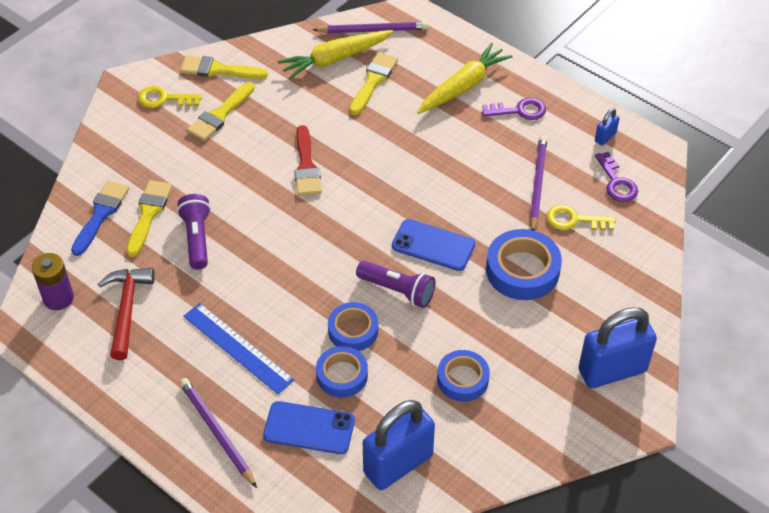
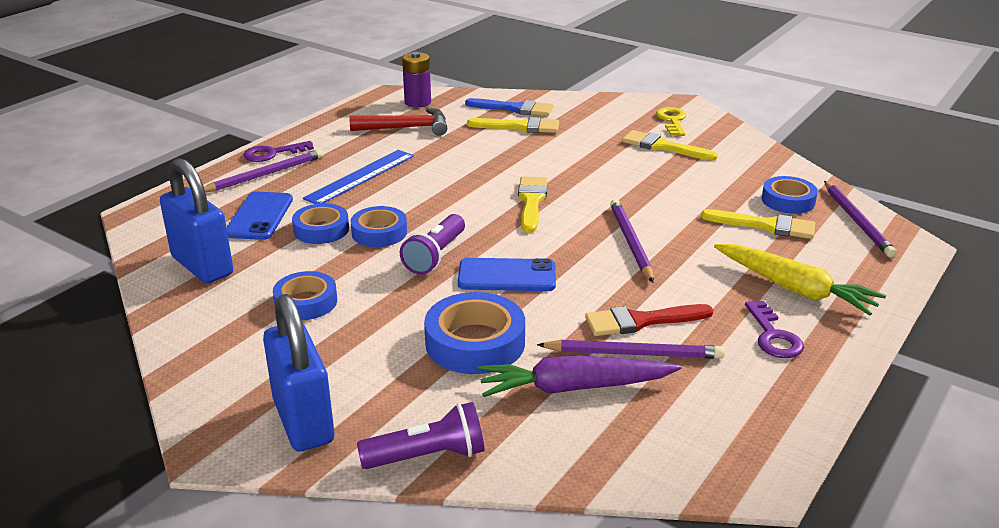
camera: 85 degrees right, 20 degrees down
purple flashlight [177,194,211,270] -> purple flashlight moved to [357,402,484,469]
yellow brush [180,55,268,79] -> yellow brush moved to [518,176,547,233]
yellow carrot [278,30,393,80] -> blue tape [762,176,818,214]
red brush [294,125,322,196] -> red brush moved to [585,304,713,336]
blue phone [392,219,475,271] -> blue phone turned 75 degrees clockwise [458,258,556,291]
yellow key [546,205,616,230] -> purple carrot [478,355,681,397]
blue padlock [595,108,620,146] -> none
purple key [595,152,638,202] -> purple key moved to [243,141,314,162]
none -> purple pencil [610,199,654,282]

